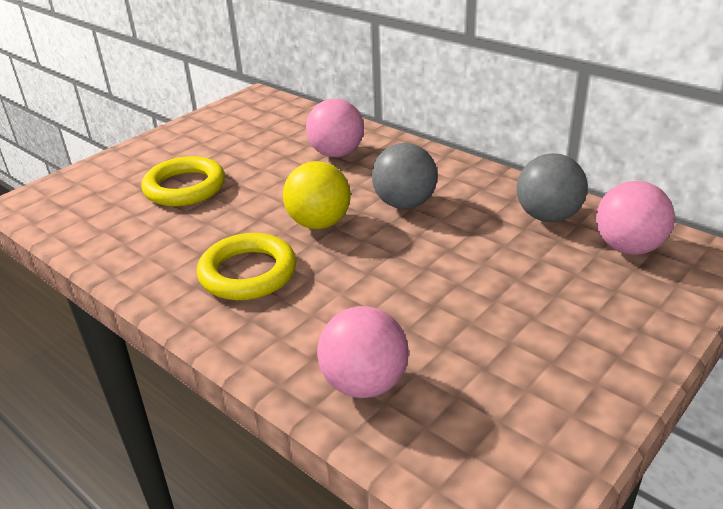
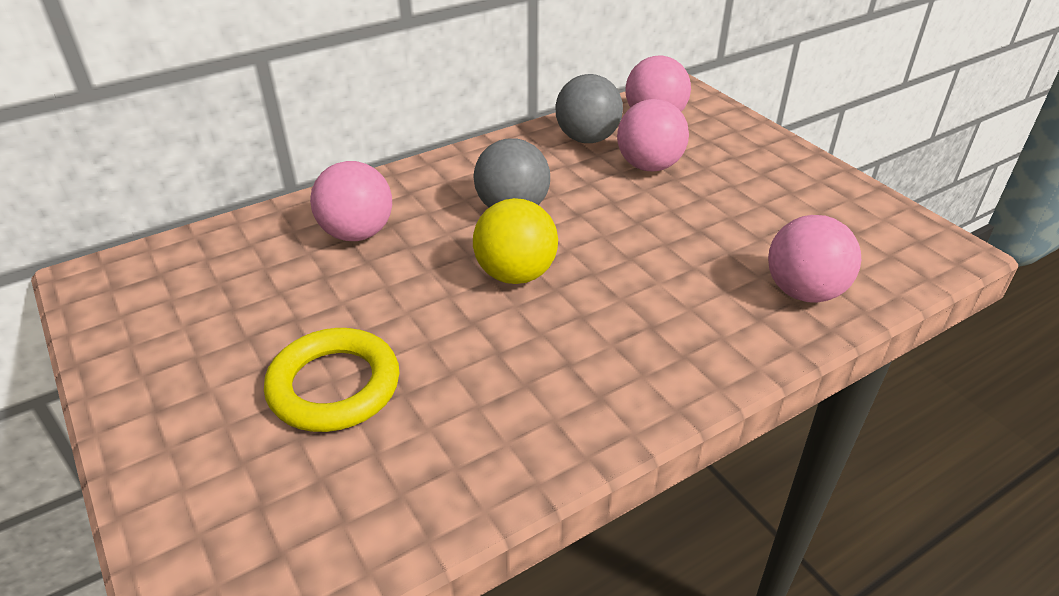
camera: 75 degrees left, 5 degrees up
yellow ring [197,233,296,300] -> none
none -> pink ball [617,99,689,171]

